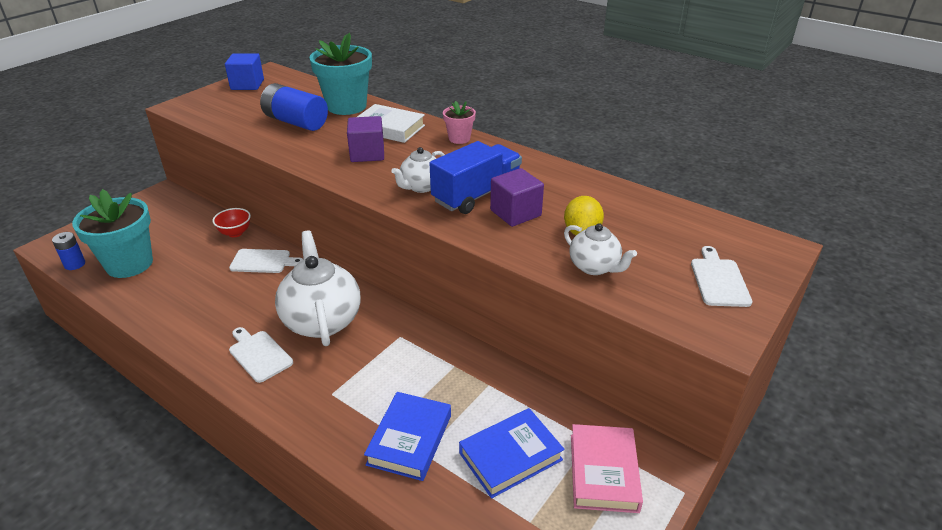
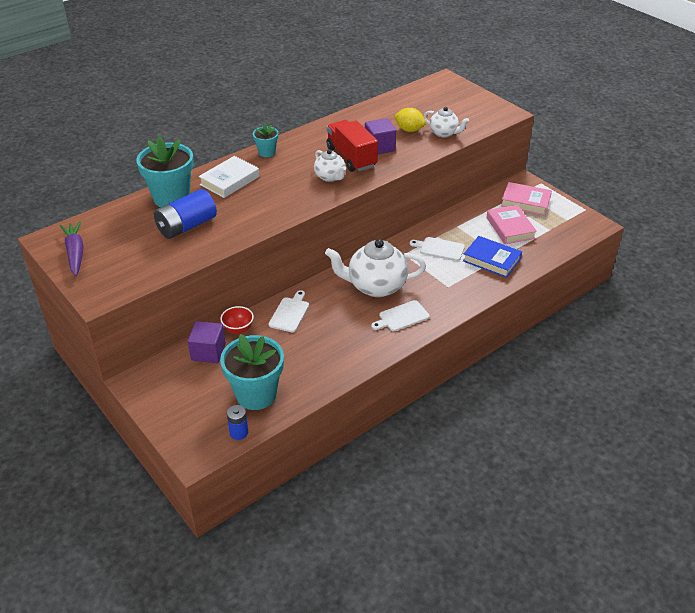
camera: 75 degrees left, 5 degrees up
blue cube [225,53,264,90] -> purple carrot [60,221,84,276]
purple cube [347,116,384,162] -> purple cube moved to [188,321,226,363]
blue truck [429,141,522,214] -> red truck [327,120,378,172]
pink flower pot [443,101,476,144] -> turquoise flower pot [253,123,278,157]
blue book [459,408,564,498] -> pink book [486,205,537,244]
white teapot [564,223,637,275] -> white teapot turned 60 degrees clockwise [424,107,469,138]
white cutting board [691,246,752,307] -> white cutting board moved to [410,237,465,261]

